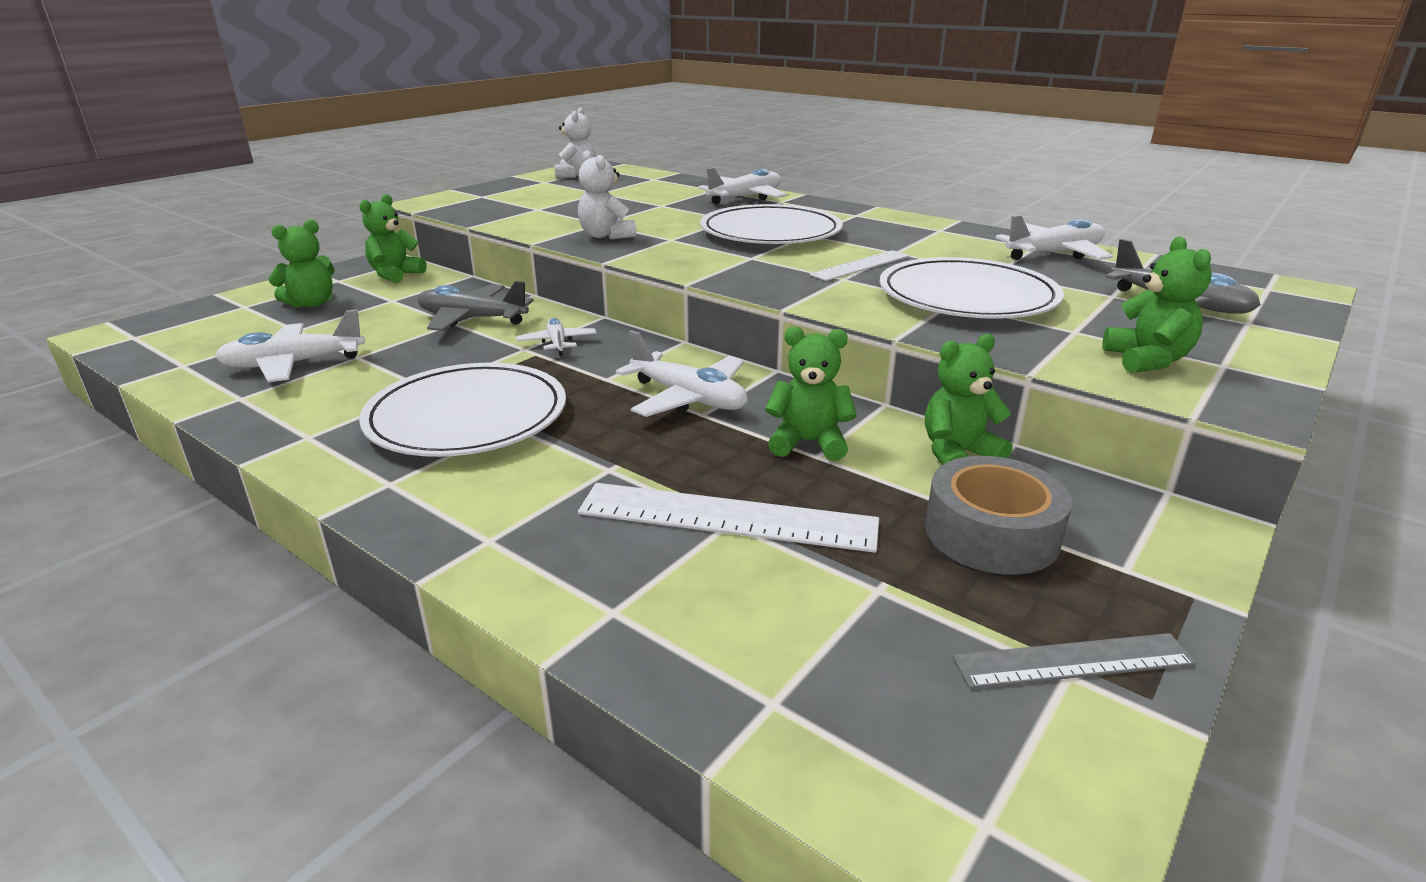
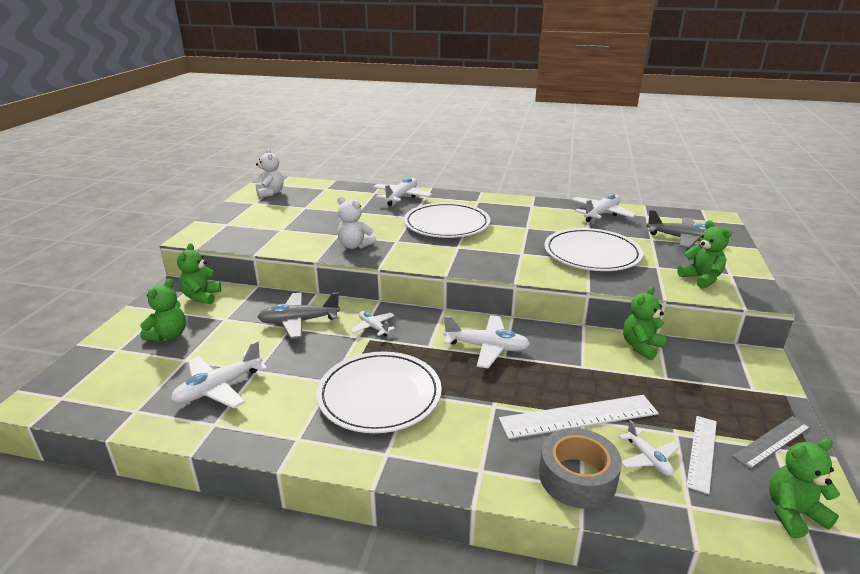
camera: 25 degrees left, 0 degrees up
green teddy bear [765,327,857,461] -> green teddy bear moved to [769,438,840,538]
white ruler [809,250,910,281] -> white ruler moved to [686,416,717,494]
grey tape [925,456,1072,575] -> grey tape moved to [539,428,622,509]
none -> white plane [619,420,680,476]

